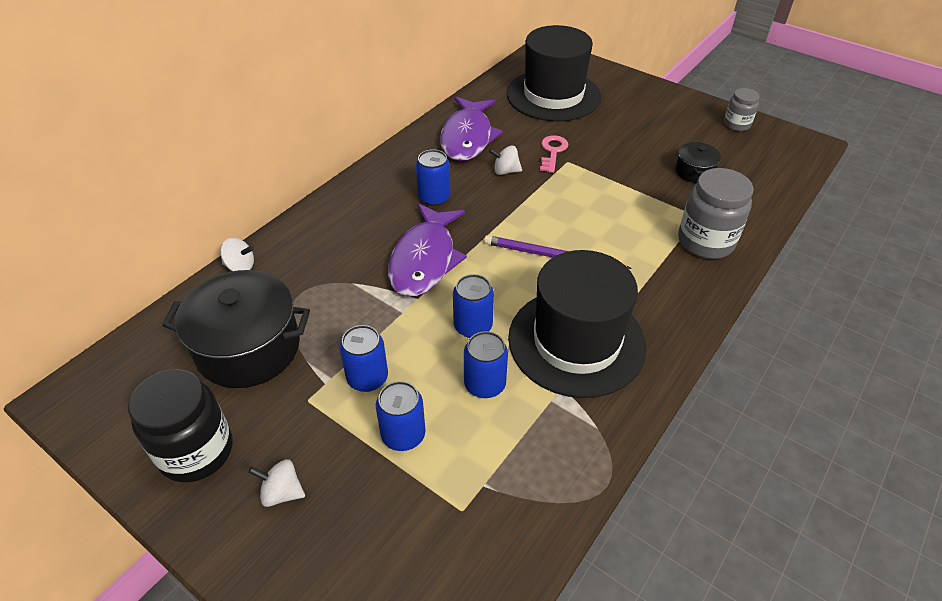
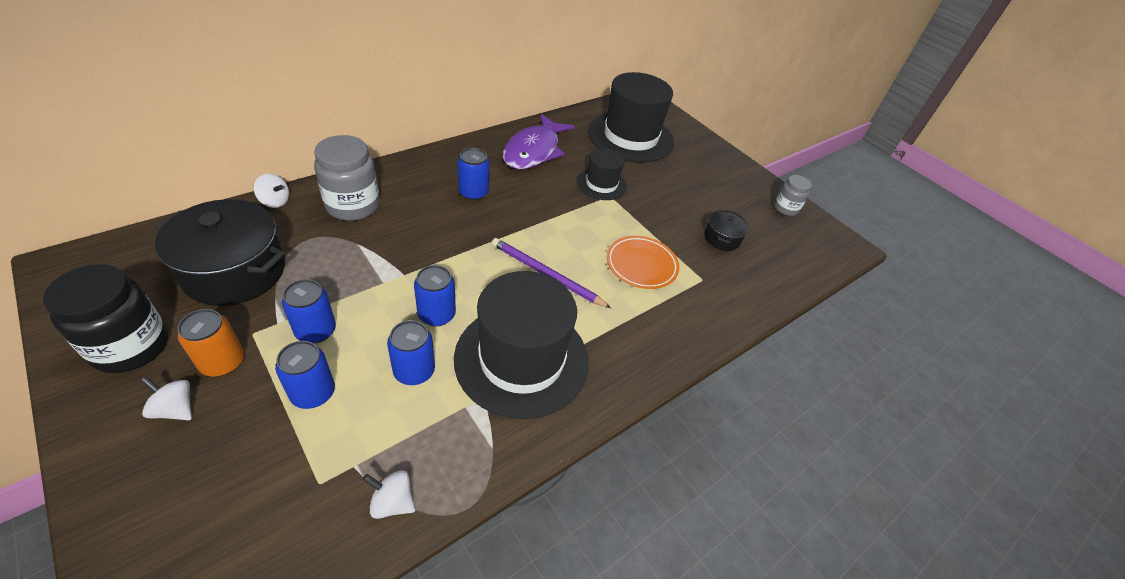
camera: 10 degrees right, 0 degrees up
purple fish [388,203,467,297] -> none
white spinning top [489,146,522,175] -> white spinning top moved to [363,470,415,519]
pink key [540,135,568,173] -> black hat [577,148,627,200]
grey jar [678,168,754,259] -> grey jar moved to [314,135,380,221]
none -> orange can [178,309,244,377]
none -> orange plate [607,236,679,289]

